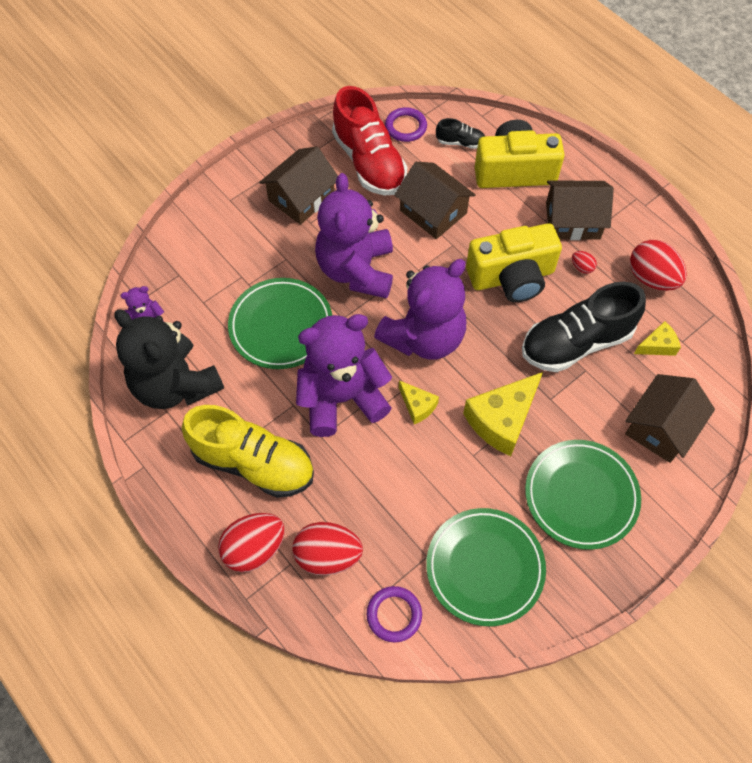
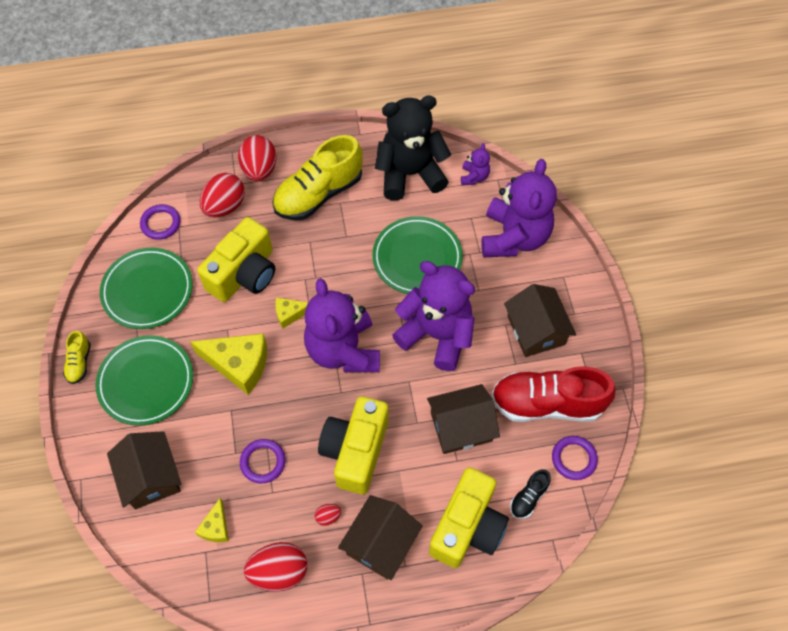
camera: 120 degrees right, 0 degrees up
purple teddy bear [296,314,392,437] -> purple teddy bear moved to [481,159,557,258]
yellow cheese [463,372,543,456] -> yellow cheese turned 120 degrees clockwise [190,333,267,395]
black shoe [522,282,646,372] -> purple ring [240,439,286,483]
none -> yellow shoe [63,331,91,384]
none -> yellow camera [197,217,275,302]

